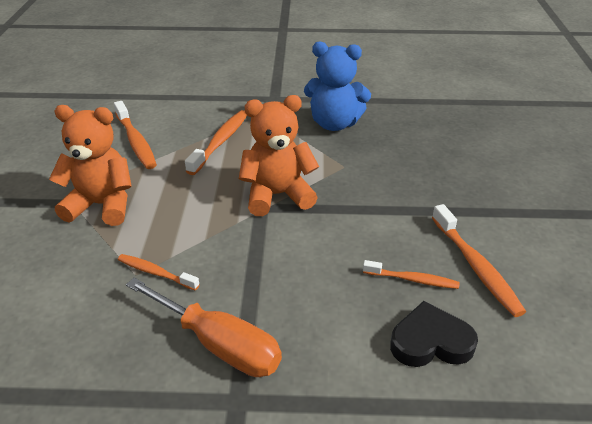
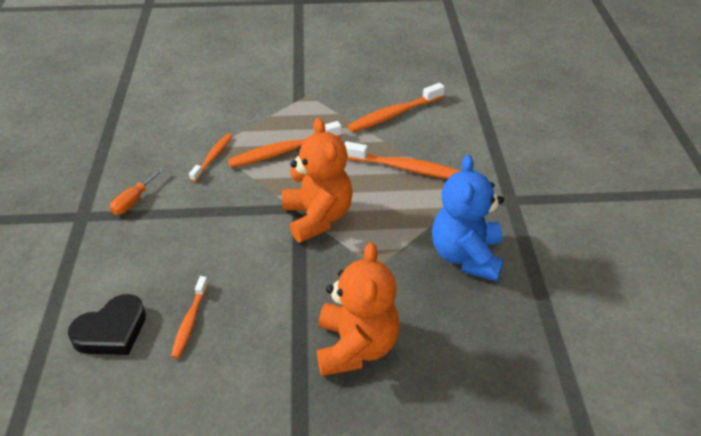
camera: 85 degrees right, 5 degrees up
orange teddy bear [49,105,132,226] -> orange teddy bear moved to [317,242,400,376]
orange screwdriver [126,278,282,377] -> orange screwdriver [110,167,165,215], size x0.52
black heart [390,301,478,367] -> black heart turned 60 degrees clockwise [68,294,146,355]
orange toothbrush [432,204,526,317] -> orange toothbrush moved to [228,121,342,168]

